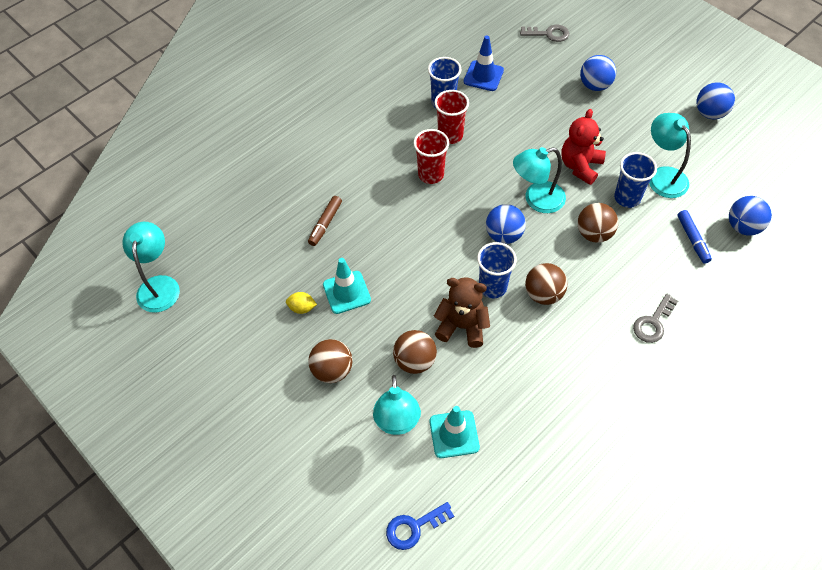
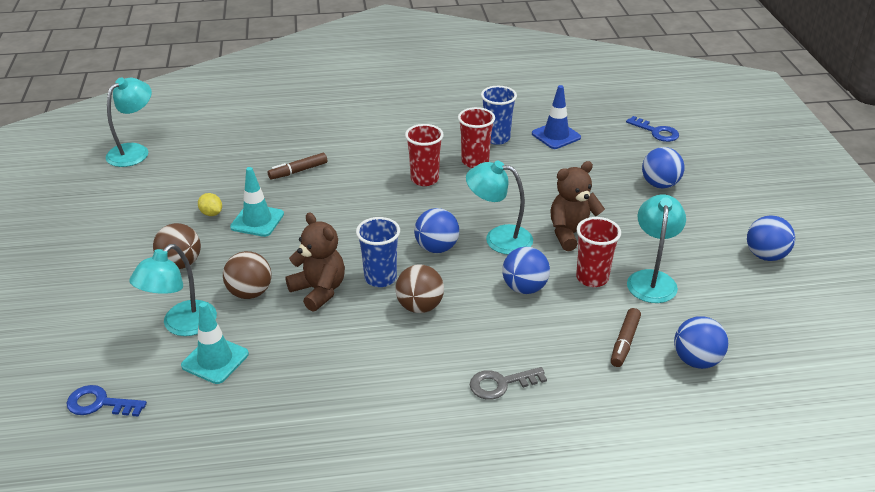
camera: 35 degrees right, 20 degrees down
grey key [520,25,569,42] -> blue key [626,116,679,142]
red teddy bear [561,109,606,185] -> brown teddy bear [550,161,605,251]
brown ball [578,203,618,243] -> blue ball [502,247,550,294]
blue cup [614,152,657,208] -> red cup [576,217,621,287]
blue marker [677,210,712,264] -> brown marker [611,308,641,367]

